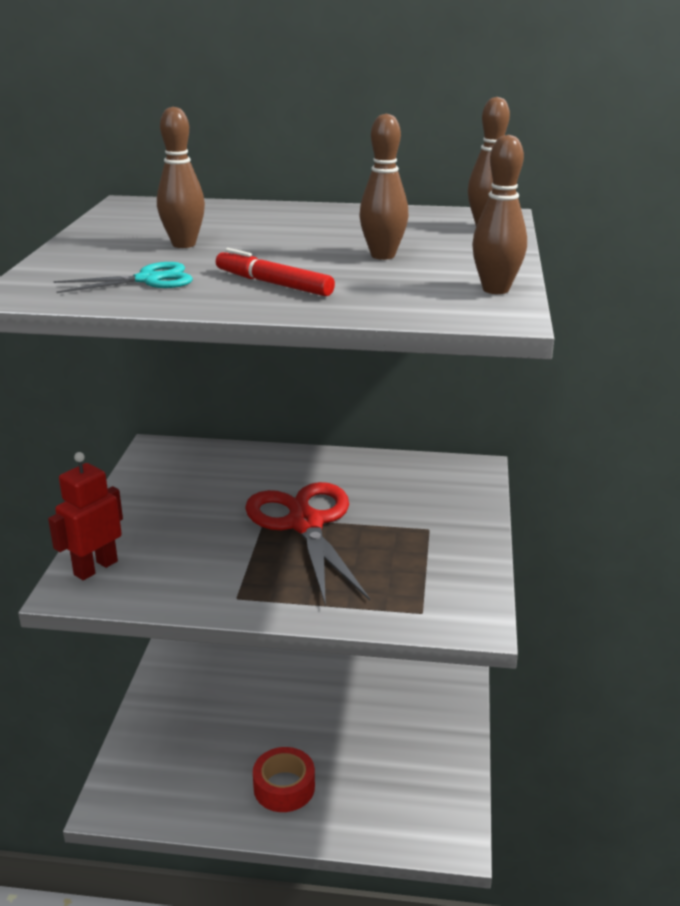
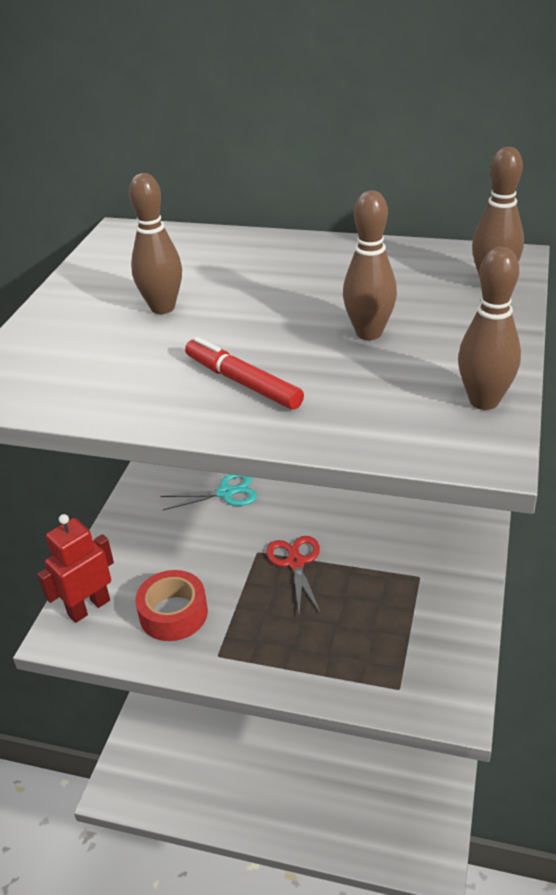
camera: 10 degrees right, 10 degrees up
turquoise scissors [54,262,193,293] -> turquoise scissors moved to [160,474,257,510]
red scissors [245,482,370,606] -> red scissors [266,536,321,614], size x0.51
red tape [253,747,315,812] -> red tape moved to [135,570,208,641]

